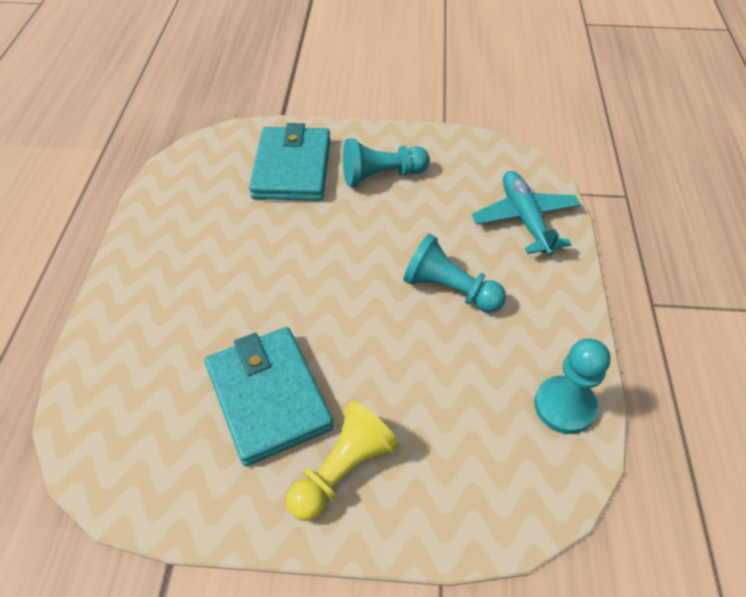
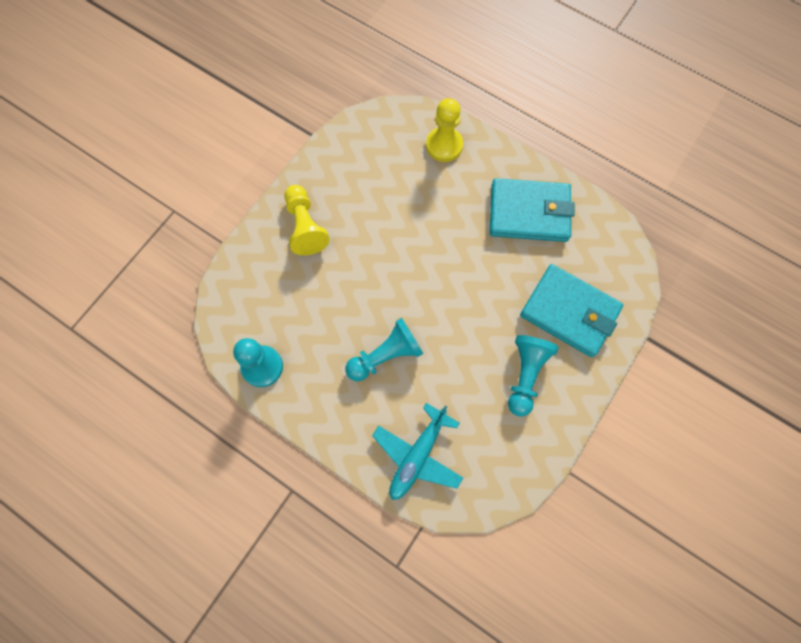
camera: 120 degrees right, 20 degrees up
turquoise wallet [205,327,334,466] -> turquoise wallet moved to [490,178,574,242]
turquoise plane [472,171,581,255] -> turquoise plane turned 105 degrees clockwise [372,403,463,500]
none -> yellow pawn [426,98,463,162]

